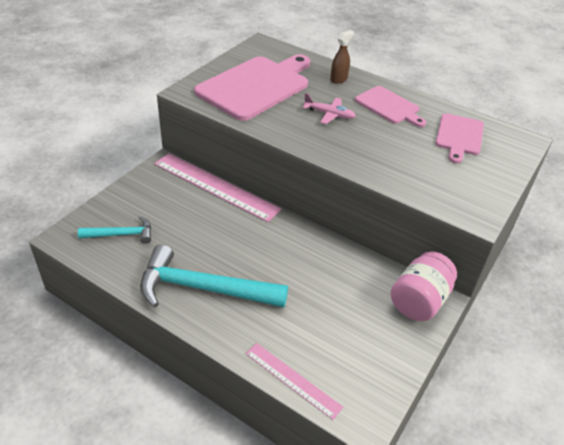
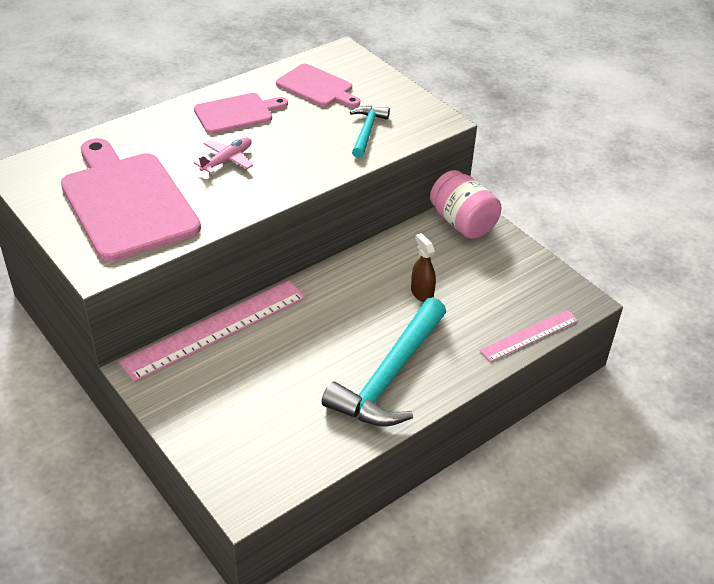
camera: 70 degrees left, 0 degrees up
turquoise hammer [78,216,151,244] -> turquoise hammer moved to [350,106,390,158]
brown spray bottle [330,30,354,84] -> brown spray bottle moved to [411,233,436,302]

